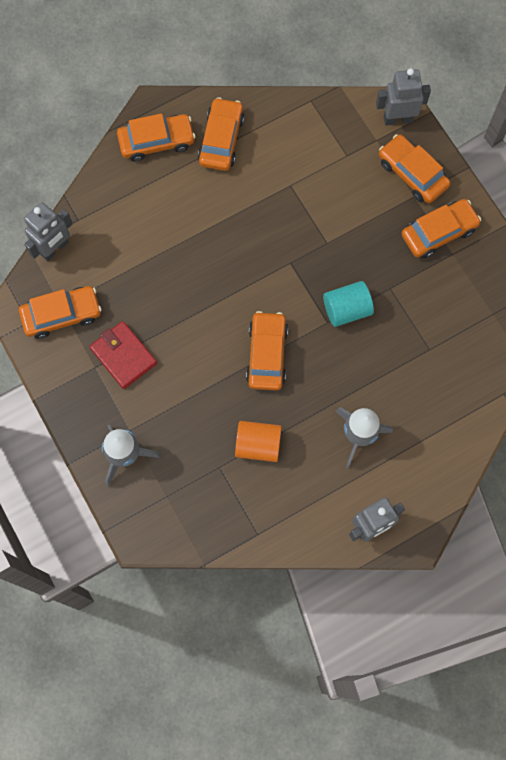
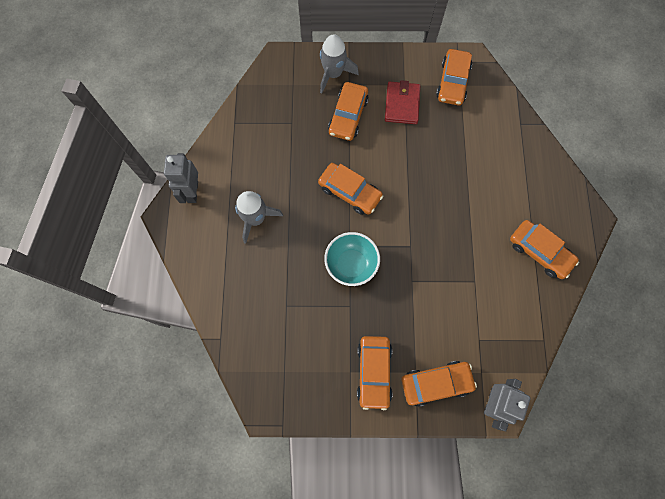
camera: 120 degrees right, 0 degrees up
grey robot [24,202,73,261] -> none
red wallet [90,321,157,389] -> red wallet turned 75 degrees counterclockwise [385,80,420,124]
orange car [117,113,196,162] -> orange car moved to [328,82,369,141]
orange cylinder [235,421,282,462] -> none
turquoise cylinder [323,281,374,327] -> turquoise bowl [324,232,380,286]

